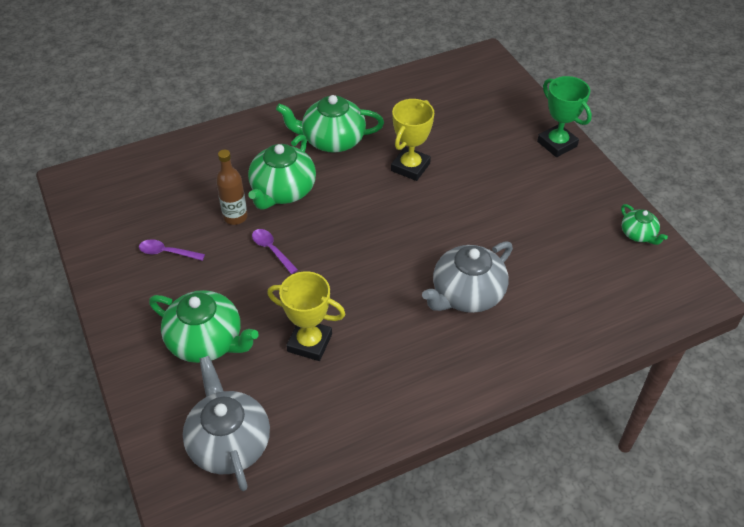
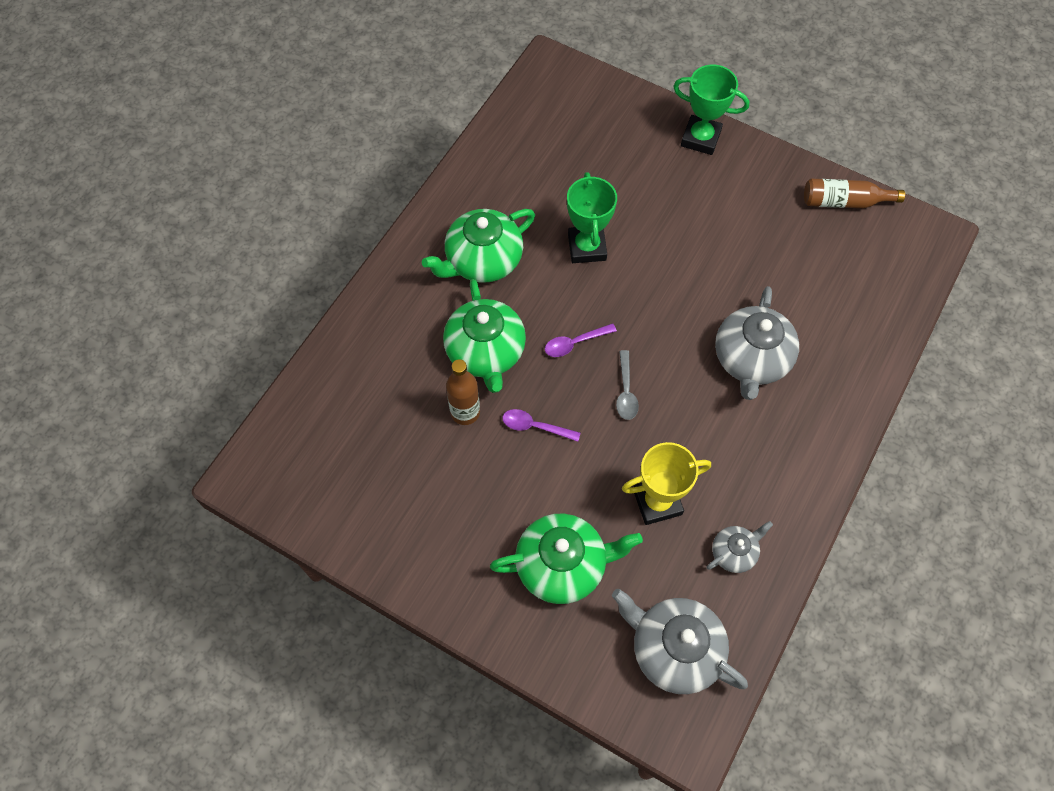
camera: 35 degrees left, 15 degrees up
purple spoon [139,239,205,261] -> purple spoon moved to [545,323,617,357]
yellow trophy [391,99,434,181] -> green trophy [567,172,617,263]
green teapot [621,204,668,245] -> brown bottle [804,178,905,208]
none -> grey spoon [616,350,639,420]
none -> grey teapot [707,521,773,573]

